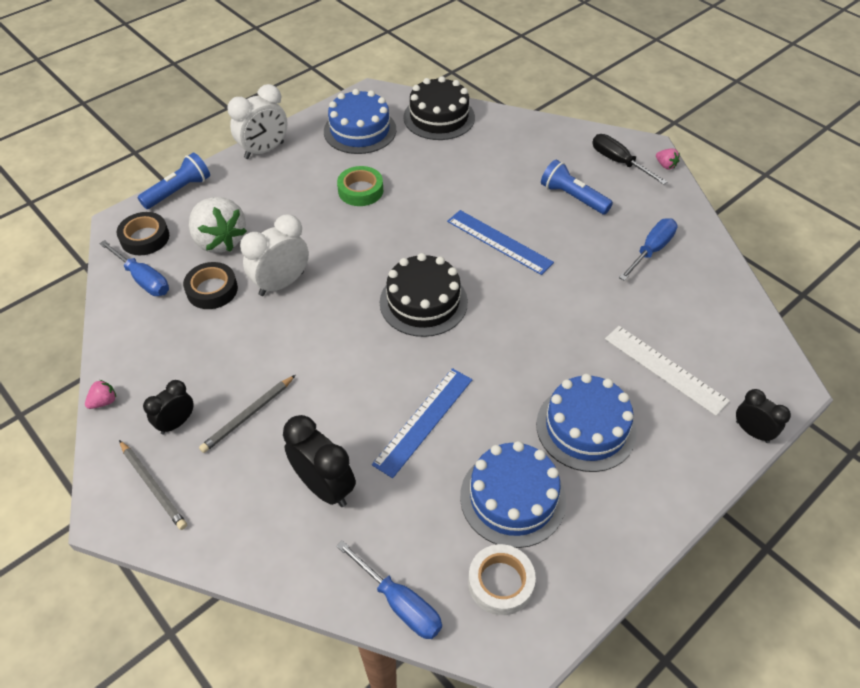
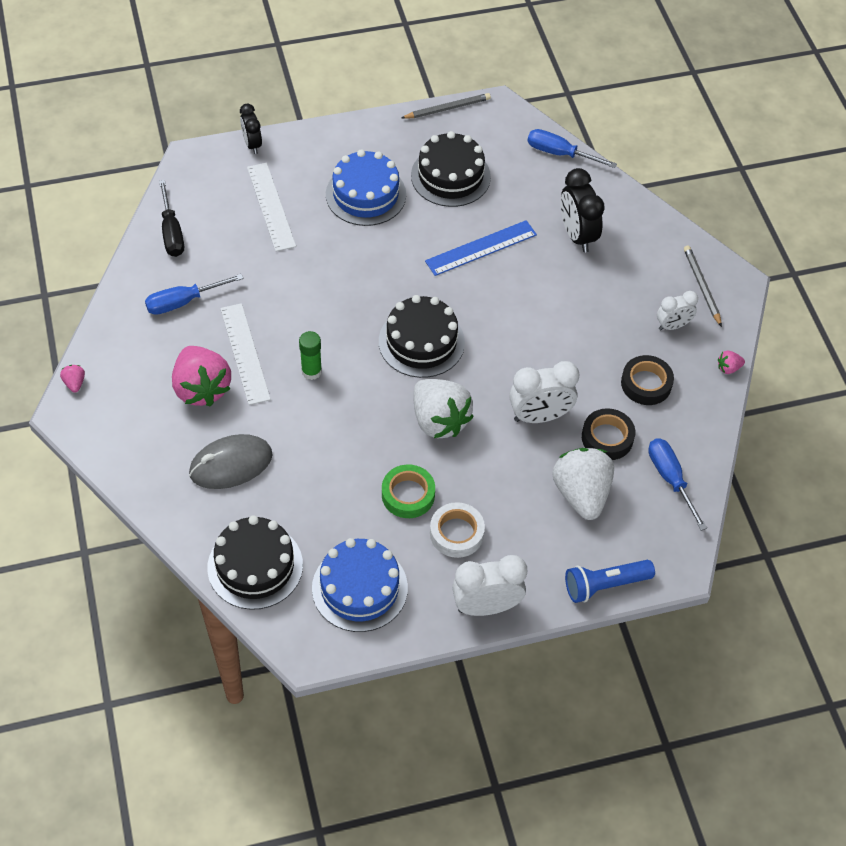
camera: 155 degrees left, 5 degrees up
black tape [117,212,169,255] -> black tape moved to [621,355,674,405]
black clock [143,380,194,435] -> white clock [657,291,698,330]
grey pencil [199,375,295,453] -> grey pencil moved to [401,93,491,119]
blue screwdriver [336,540,442,639] -> blue screwdriver turned 45 degrees counterclockwise [527,129,617,168]
blue ruler [447,210,554,275] -> green glue stick [299,331,322,380]
blue cake [460,441,566,548] -> black cake [411,131,491,207]
white tape [468,544,536,615] -> white tape moved to [430,502,485,558]
blue flashlight [541,160,613,214] -> pink strawberry [172,346,231,406]
black screwdriver [592,134,668,185] -> black screwdriver moved to [159,180,184,257]
none -> grey mouse [189,434,273,489]
none -> white ruler [220,303,271,405]
none -> white strawberry [413,379,474,438]

